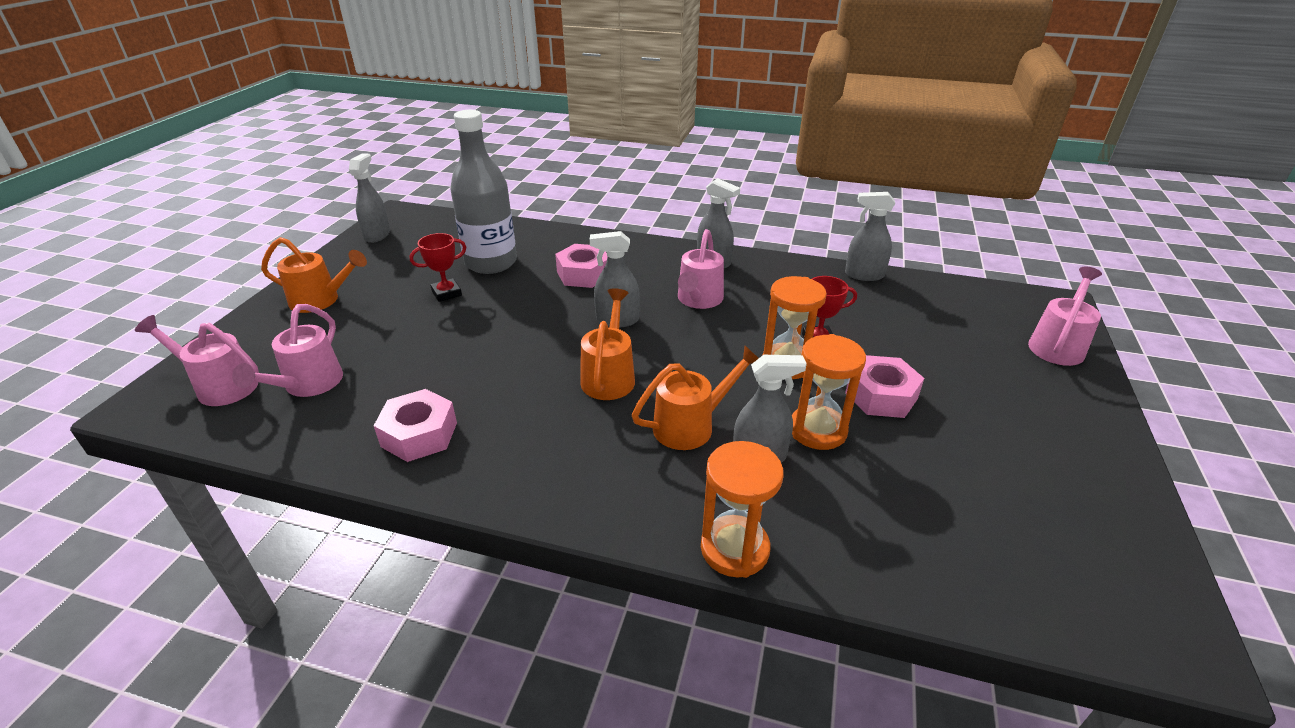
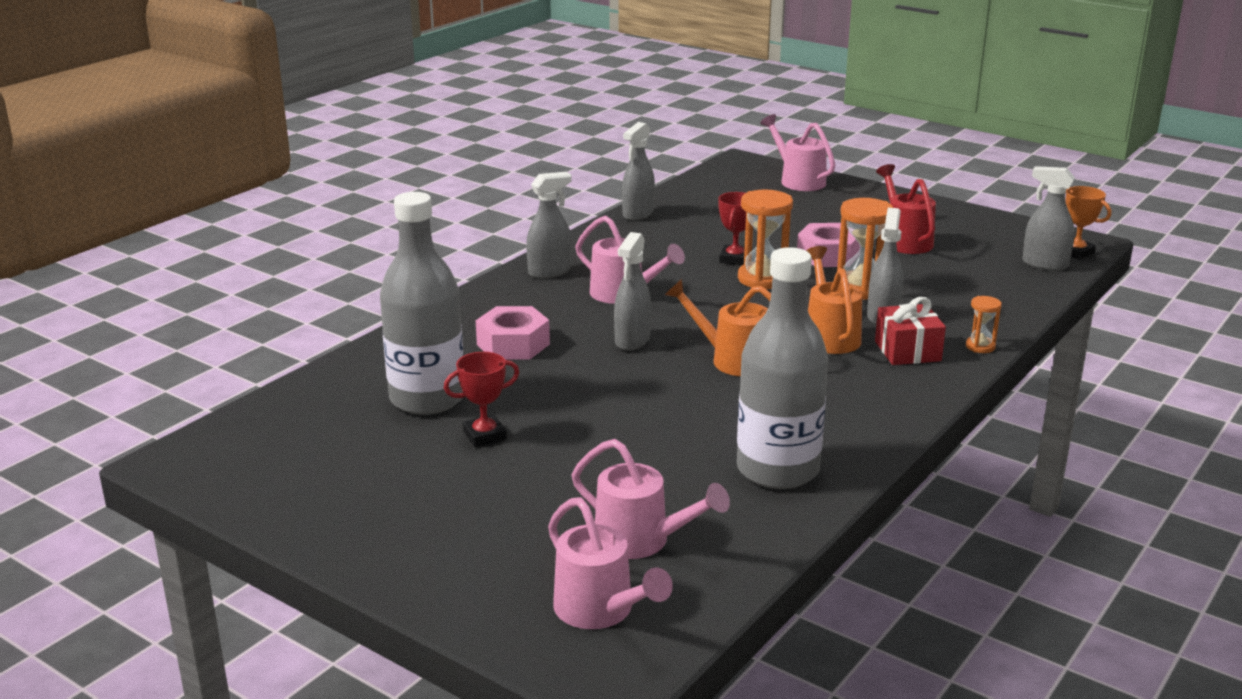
camera: 70 degrees left, 10 degrees down
pink watering can [135,315,259,406] -> pink watering can turned 75 degrees counterclockwise [548,497,673,629]
orange watering can [261,237,367,313] -> none
grey spray bottle [349,153,390,243] -> grey spray bottle moved to [1022,166,1075,271]
pink nut [374,389,457,462] -> grey bottle [737,247,828,489]
red trophy [410,233,466,302] -> red trophy turned 75 degrees clockwise [444,352,520,447]
orange hourglass [701,441,783,578] -> orange hourglass [966,296,1002,353], size x0.52
none -> red gift [875,297,946,365]
none -> red watering can [876,164,936,254]
none -> orange trophy [1066,186,1111,260]

